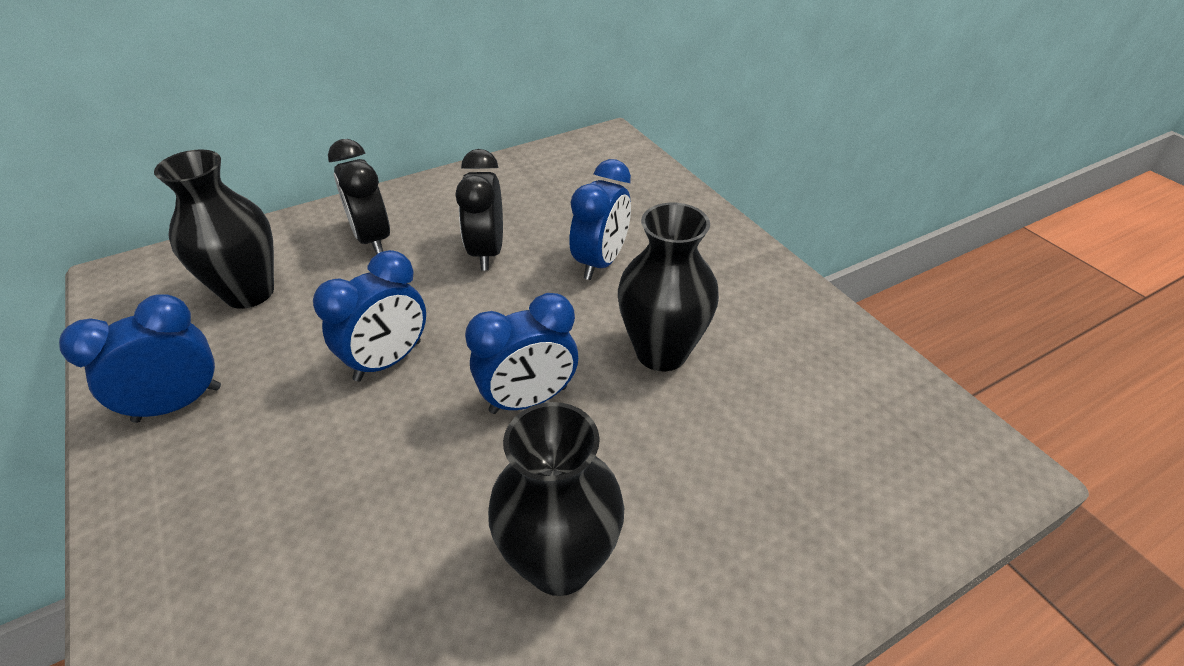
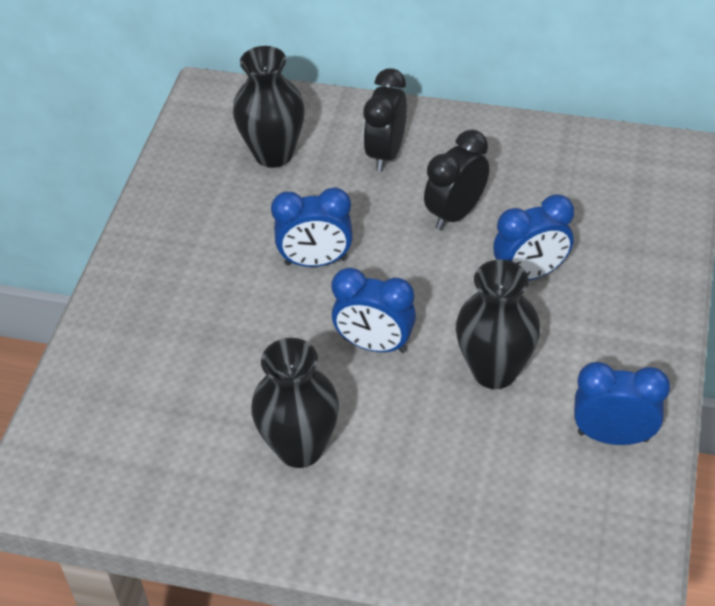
camera: 45 degrees right, 5 degrees up
blue clock [59,294,221,423] -> blue clock moved to [574,362,670,445]

